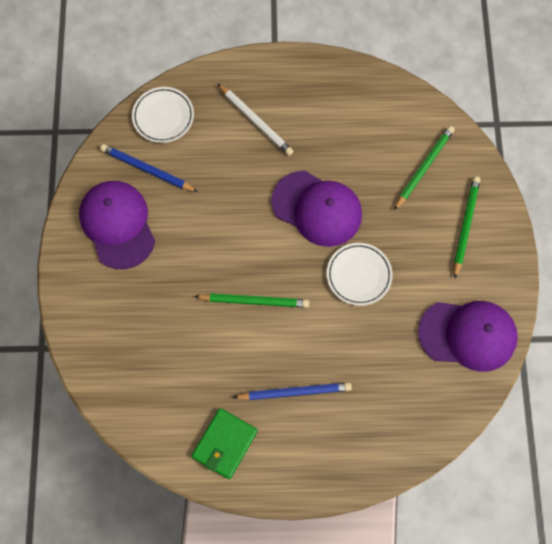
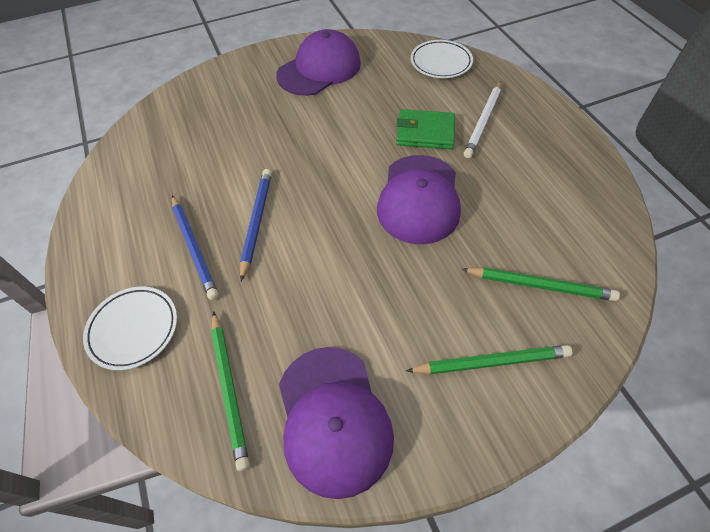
camera: 70 degrees right, 15 degrees down
blue pencil [100,144,198,192] -> blue pencil moved to [240,169,272,281]
green wallet [192,408,258,479] -> green wallet moved to [396,109,455,150]
green pencil [194,293,309,308] -> green pencil moved to [211,311,250,471]
white plate [327,243,393,306] -> white plate moved to [83,287,177,370]

